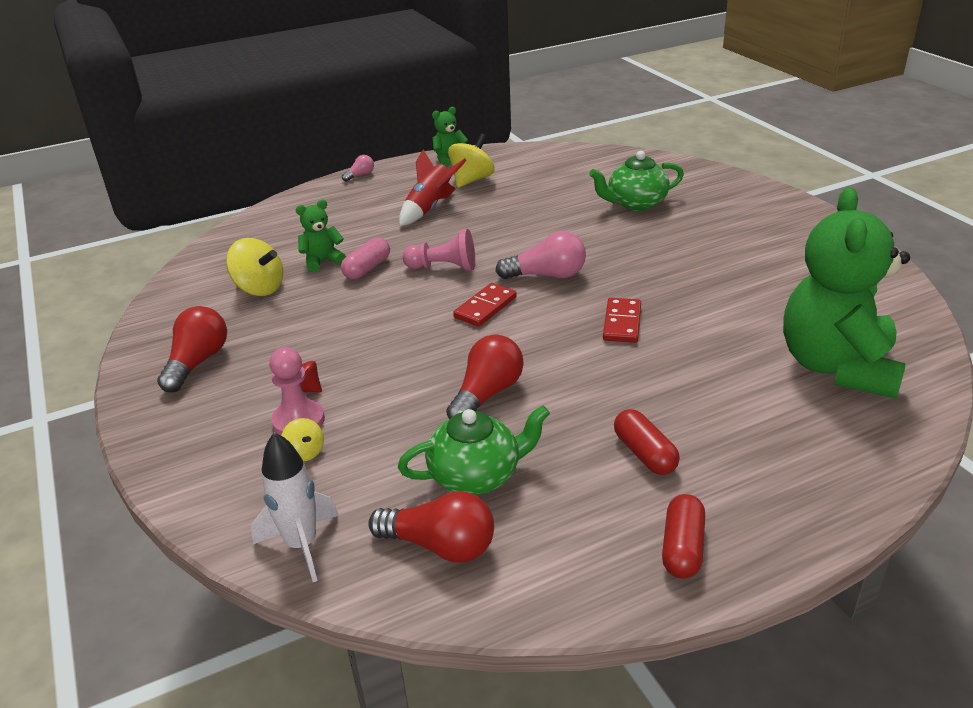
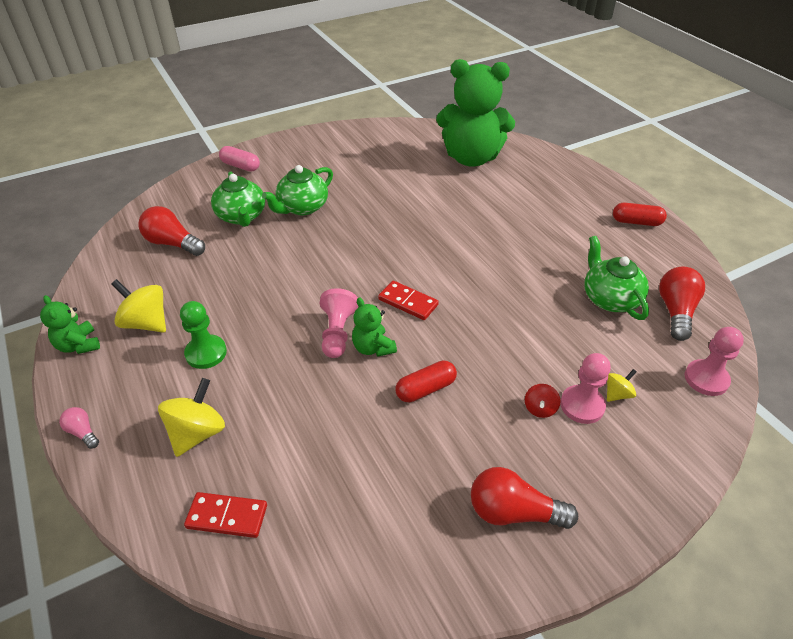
camera: 95 degrees left, 10 degrees up
yellow spinning top [226,238,283,296] -> yellow spinning top moved to [158,378,225,457]
white rocket [251,432,339,582] -> pink pawn [685,327,744,396]
green teddy bear [296,200,346,272] -> green teddy bear moved to [352,297,397,357]
pink capsule [341,237,390,280] -> pink capsule moved to [219,146,260,172]
red rocket [399,150,467,226] -> green pawn [180,301,227,369]
red light bulb [446,335,524,419] -> red light bulb moved to [138,206,205,256]
pink light bulb [495,231,586,279] -> none
red domino [603,298,641,343] -> red domino moved to [184,492,267,538]
red capsule [614,409,680,475] -> red capsule moved to [395,361,457,402]
none -> green teapot [262,165,333,215]

